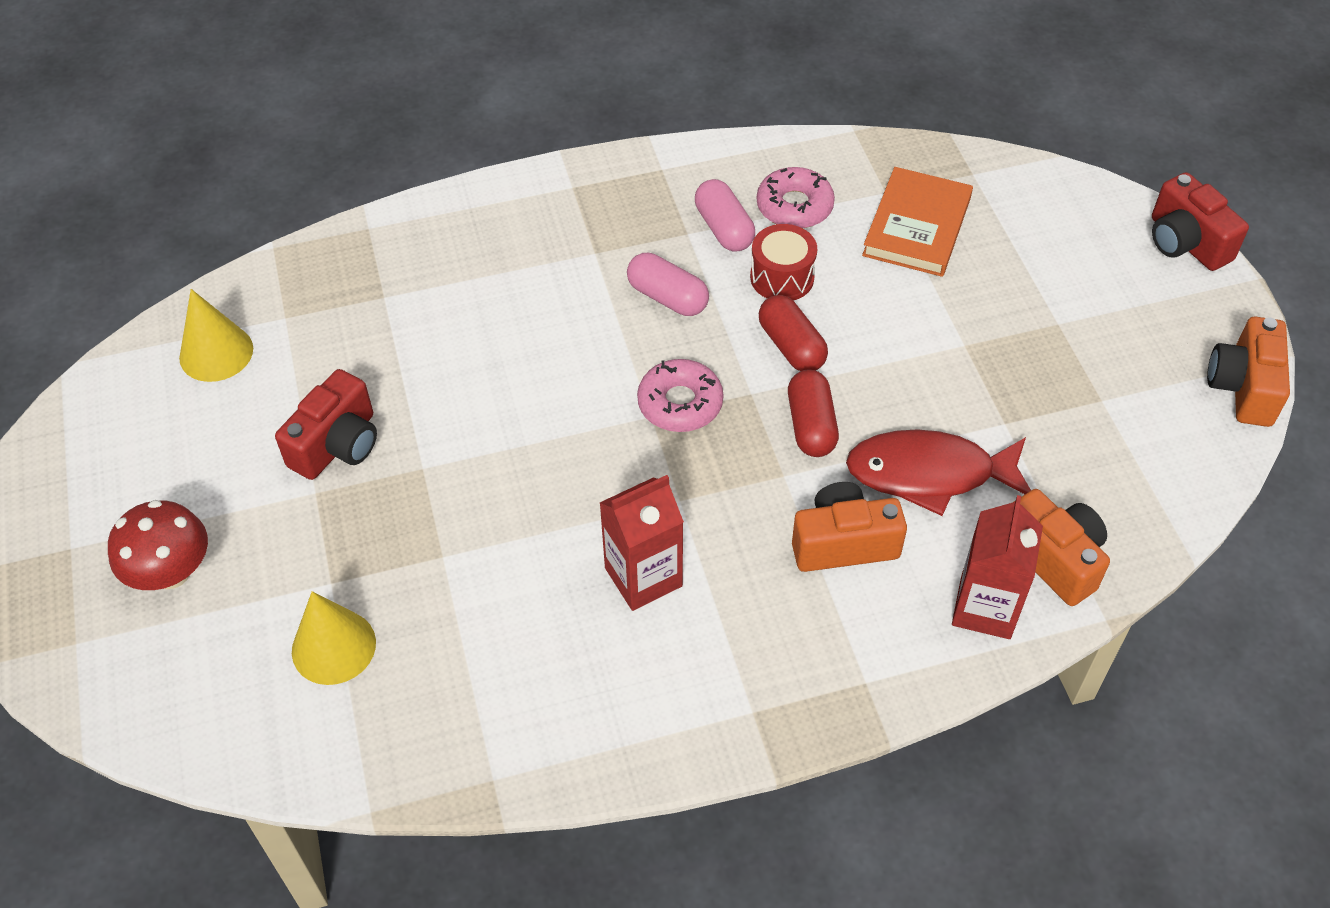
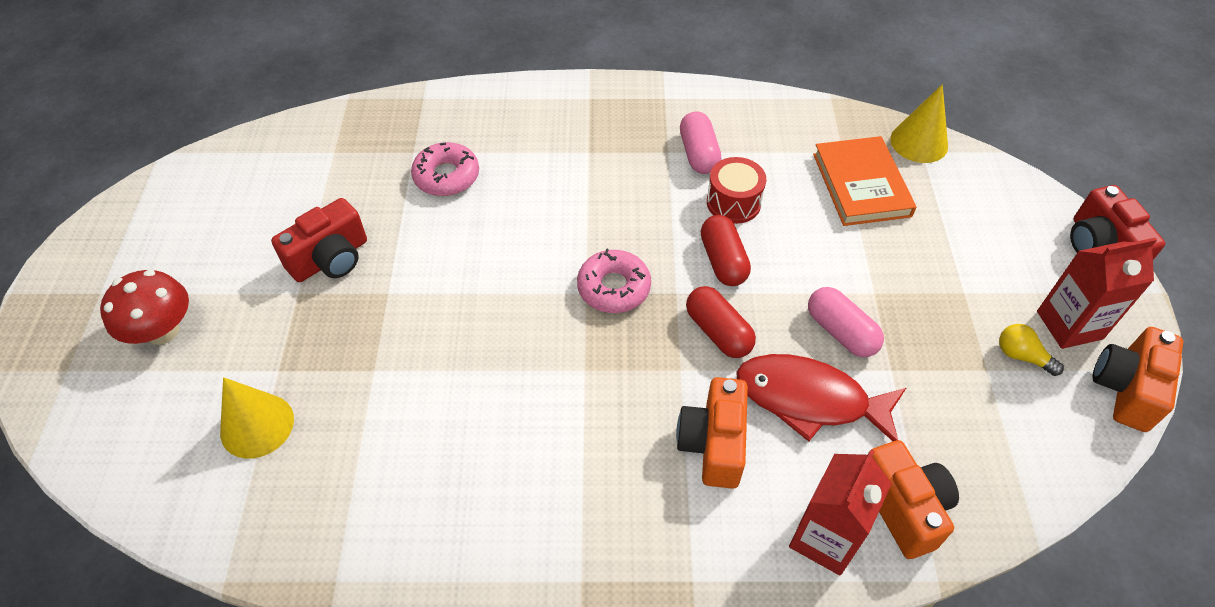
camera: 15 degrees right, 0 degrees up
yellow cone [179,289,253,382] -> yellow cone moved to [890,84,948,163]
red carton [600,475,684,611] -> red carton moved to [1037,238,1157,349]
pink capsule [627,253,709,316] -> pink capsule moved to [808,287,884,357]
pink donut [757,167,835,228] -> pink donut moved to [411,142,479,196]
red capsule [788,370,839,457] -> red capsule turned 45 degrees counterclockwise [686,286,756,358]
orange camera [792,482,907,572] -> orange camera turned 90 degrees counterclockwise [676,377,748,489]
orange book [862,167,973,277] -> orange book turned 45 degrees counterclockwise [813,136,916,226]
none -> yellow light bulb [999,324,1064,376]

